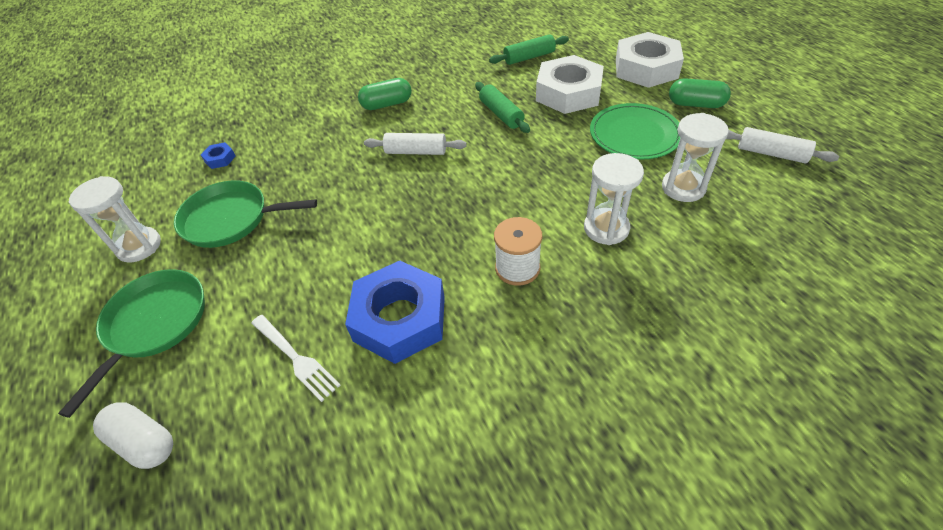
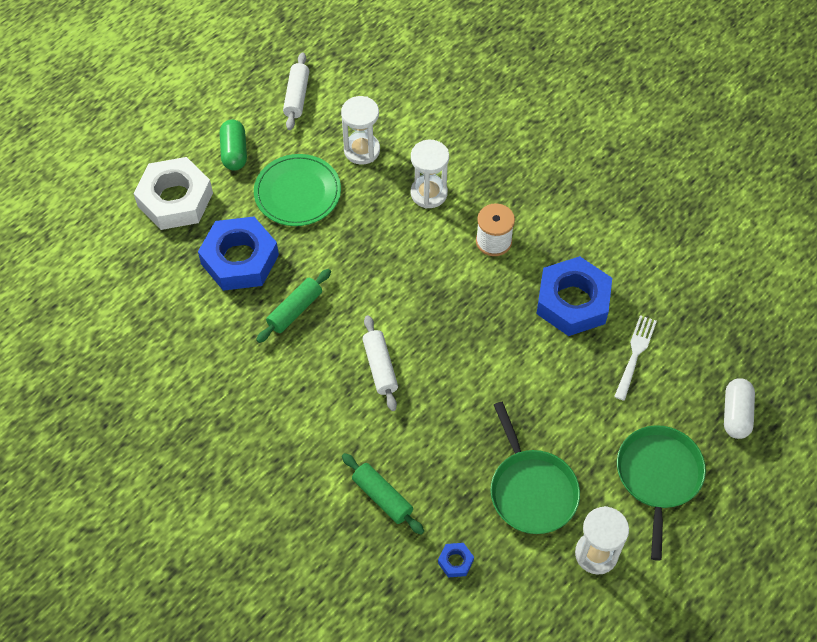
camera: 115 degrees left, 10 degrees up
green pan [58,269,205,418] -> green pan turned 105 degrees clockwise [617,425,706,561]
green capsule [358,78,412,110] -> none
green rolling pin [489,34,569,65] -> green rolling pin moved to [342,453,424,535]
white nut [536,55,604,114] -> blue nut [198,217,279,291]

